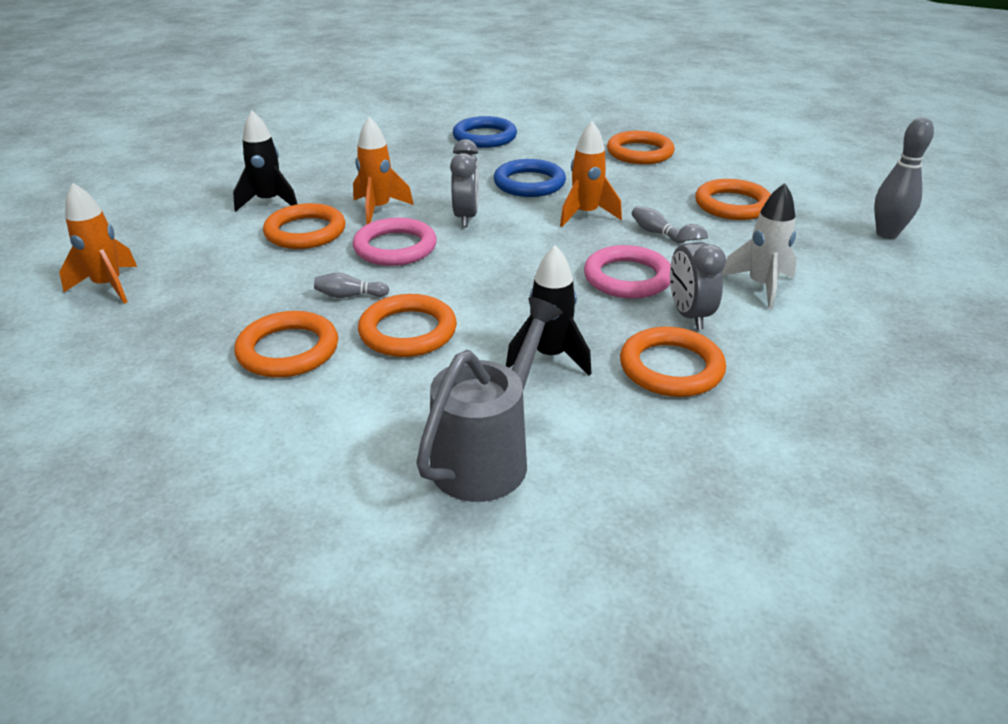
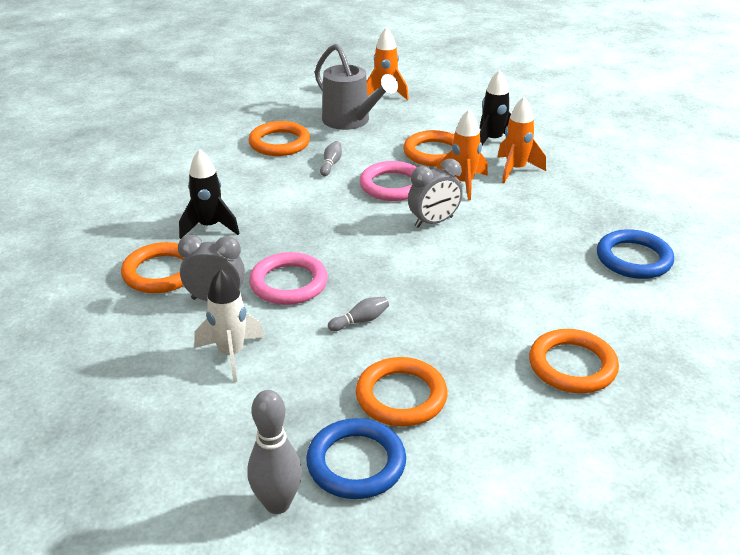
camera: 105 degrees right, 0 degrees up
orange ring [358,294,457,357] -> none
grey watering can [416,297,563,502] -> grey watering can moved to [315,44,398,130]
grey clock [450,139,479,227] -> grey clock turned 45 degrees counterclockwise [408,159,463,228]
blue ring [494,159,566,197] -> blue ring moved to [306,418,406,499]
orange rocket [560,121,622,227] -> orange rocket moved to [497,96,546,184]

